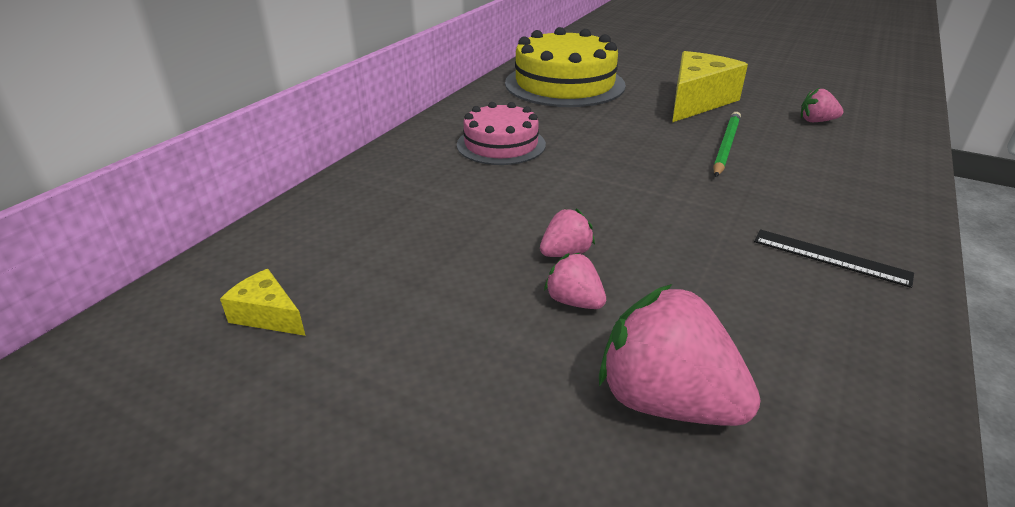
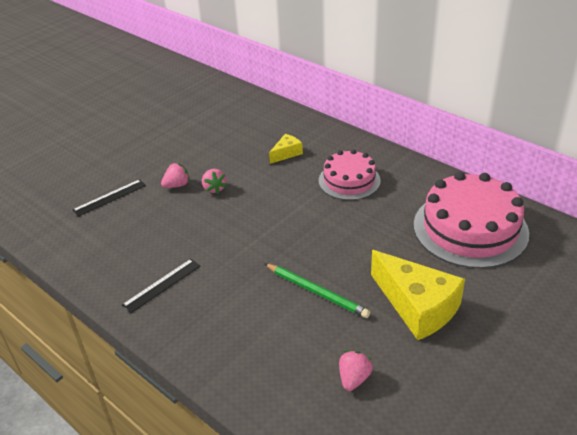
camera: 105 degrees right, 5 degrees up
yellow cheese [220,269,306,336] -> yellow cheese moved to [269,134,303,164]
yellow cake [505,27,626,107] -> pink cake [414,172,529,269]
pink strawberry [599,284,761,426] -> black ruler [73,179,146,217]

